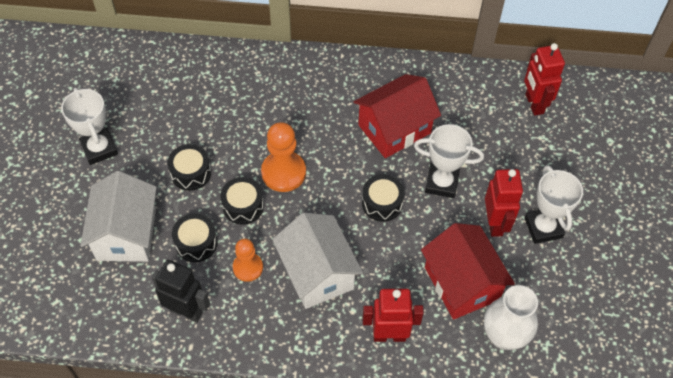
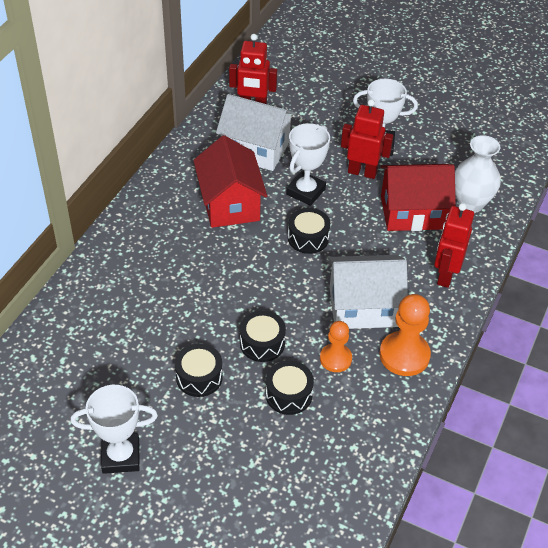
camera: 70 degrees left, 10 degrees down
white house [80,171,157,262] -> white house moved to [216,94,296,171]
black robot [152,260,210,323] -> none
orange pawn [261,122,306,192] -> orange pawn moved to [379,294,431,376]

